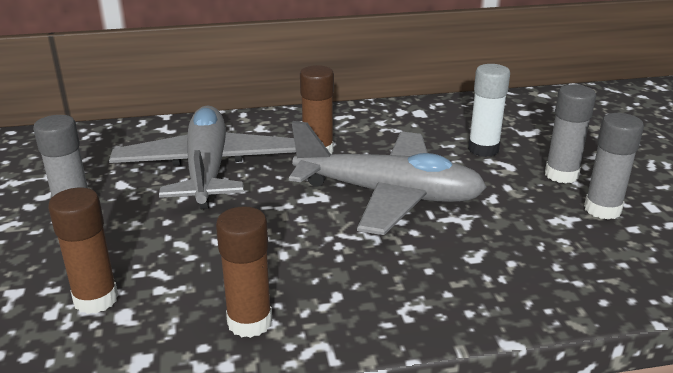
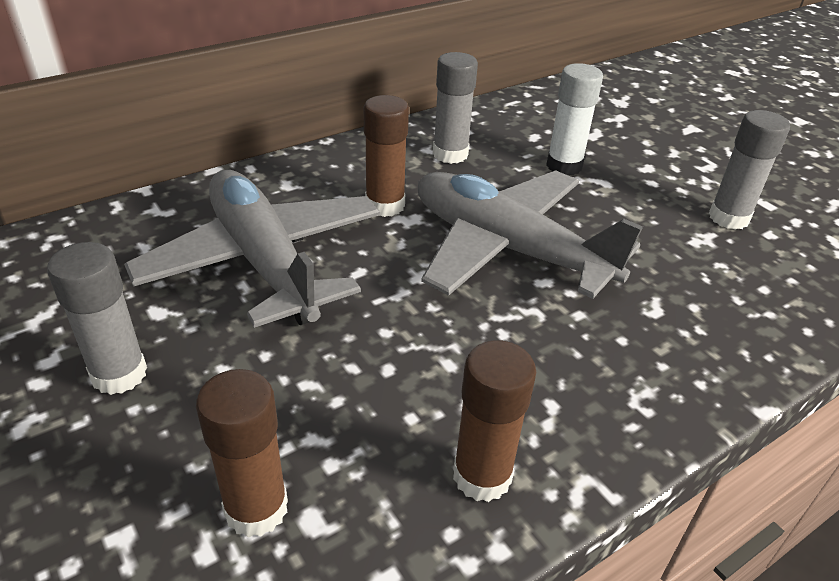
camera: 25 degrees left, 10 degrees up
grey plane [289,121,487,235] -> grey plane turned 135 degrees counterclockwise [418,170,643,299]
grey glue stick [545,84,596,184] -> grey glue stick moved to [433,52,478,164]

